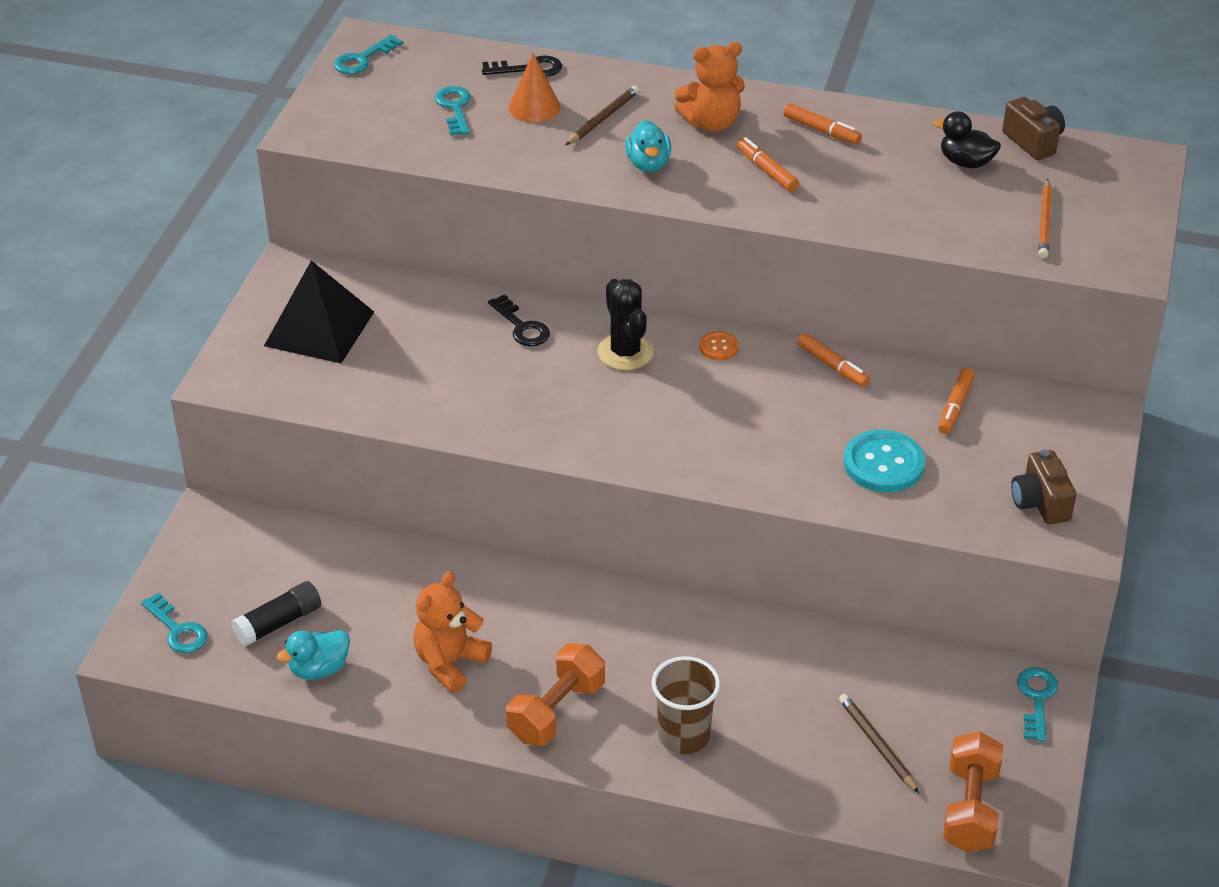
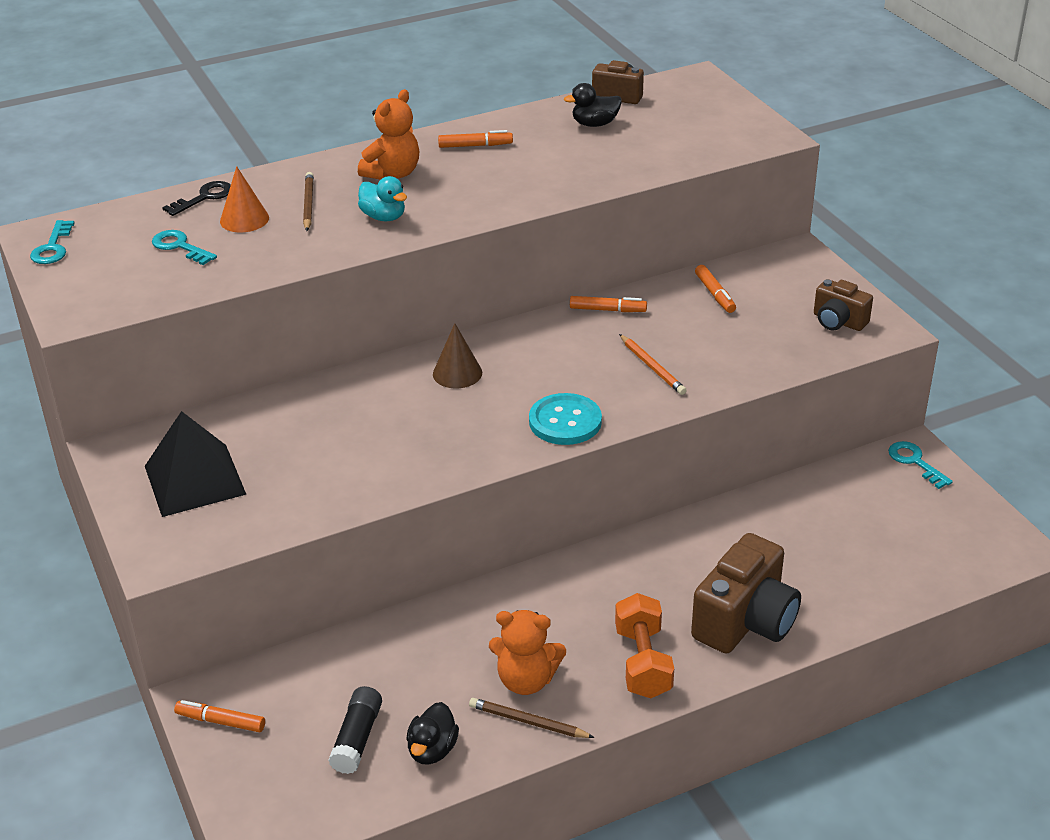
camera: 40 degrees left, 5 degrees down
turquoise key [141,592,208,653] -> none
turquoise duck [277,630,350,680] -> black duck [406,702,459,765]
orange teddy bear [413,571,492,693] -> orange teddy bear turned 75 degrees counterclockwise [489,610,566,695]
black key [488,294,550,346] -> none
black cactus [598,279,654,370] -> brown cone [433,323,482,388]
brown cup [652,656,720,754] -> brown camera [691,533,801,654]
orange button [699,331,739,360] -> none
orange marker [737,137,799,192] -> orange marker moved to [174,700,265,732]
brown pencil [839,694,919,793] -> brown pencil moved to [469,698,595,738]
turquoise button [843,430,925,492] -> turquoise button moved to [529,393,602,445]
orange dumbbell [943,732,1003,852] -> none
orange pencil [1039,179,1052,258] -> orange pencil moved to [619,334,687,395]

